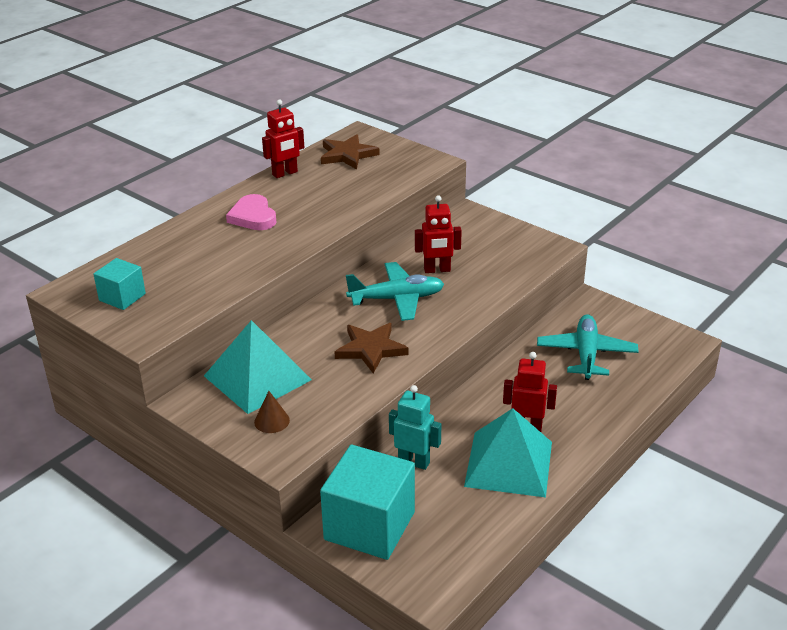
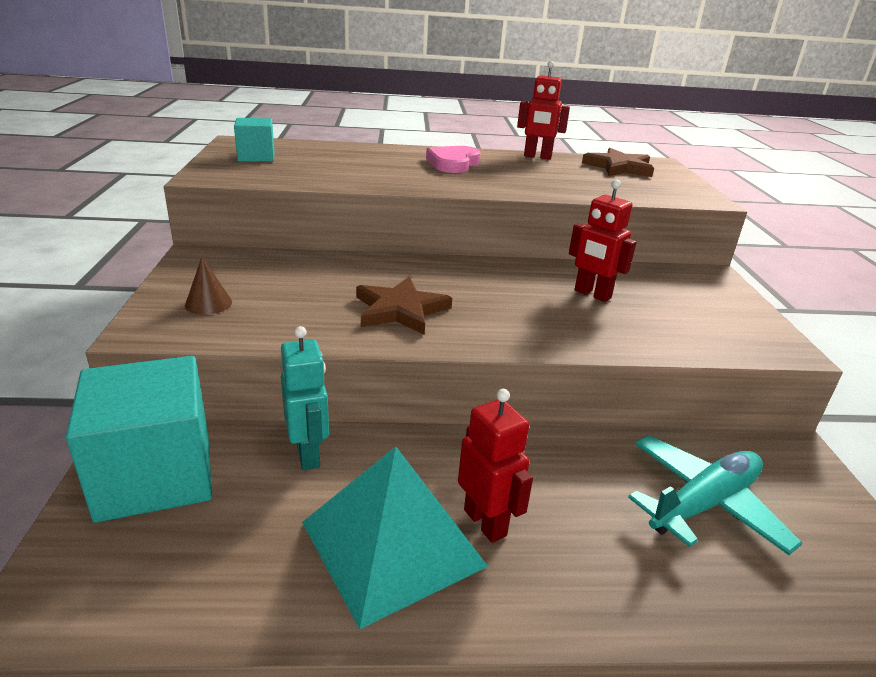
camera: 45 degrees right, 5 degrees down
turquoise pyramid [204,320,312,414] -> none
turquoise plane [346,262,444,321] -> none

